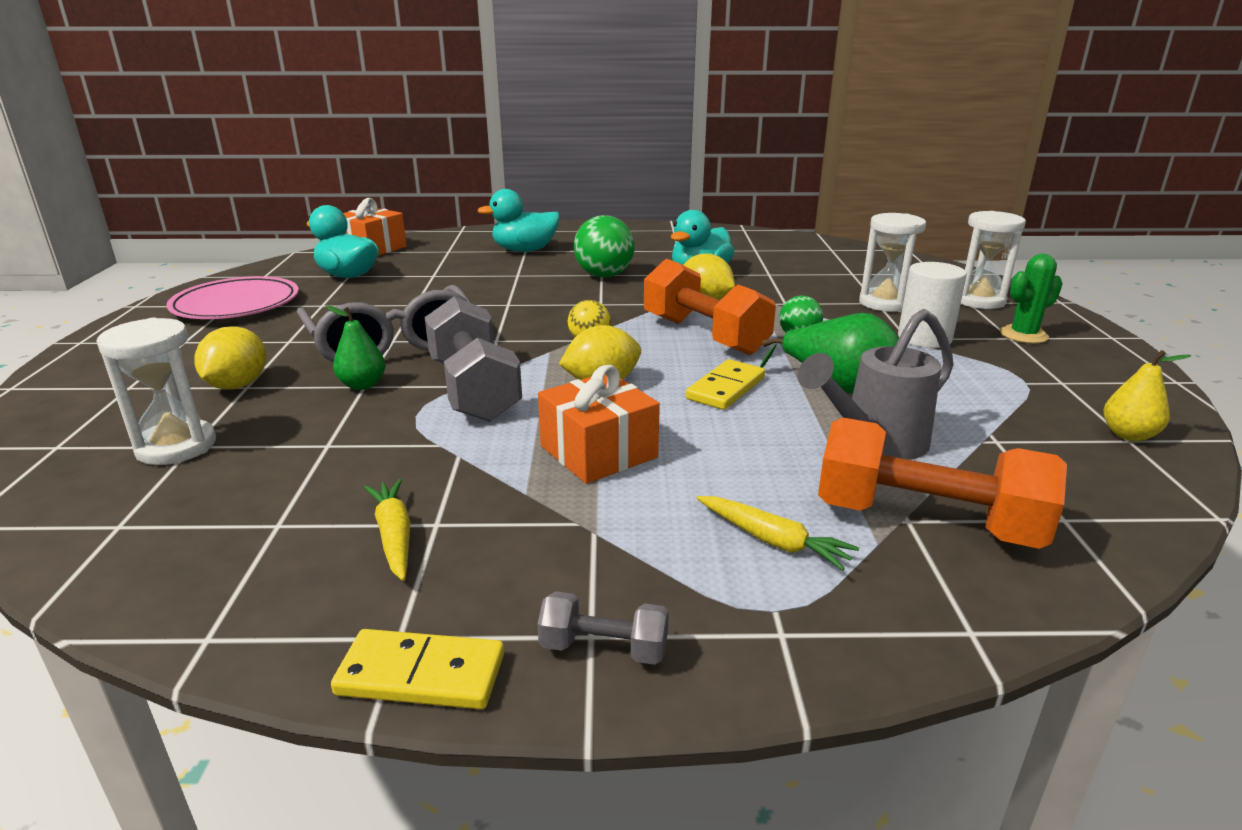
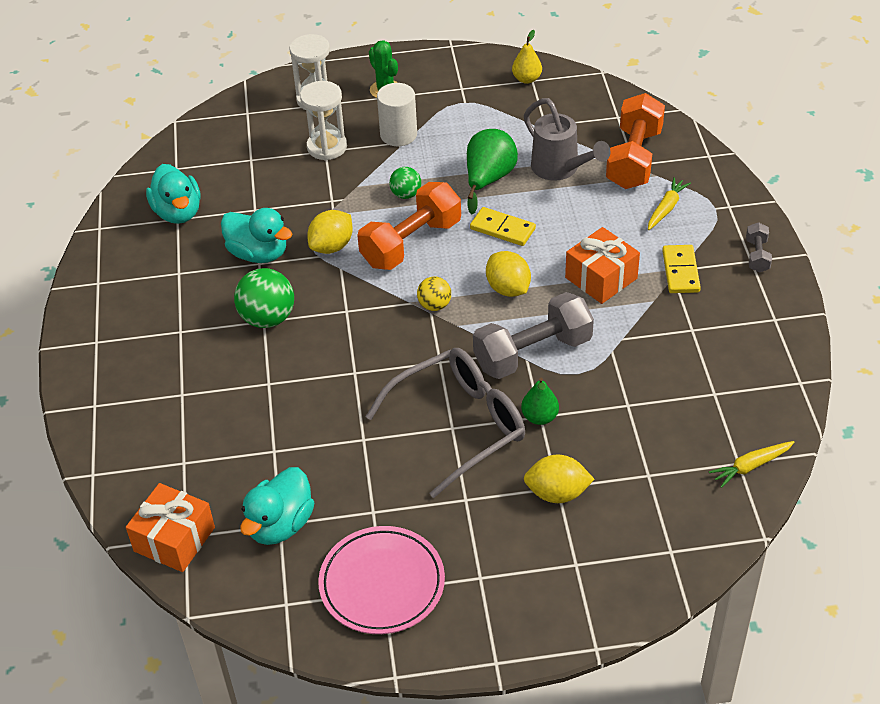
camera: 95 degrees left, 20 degrees up
white hourglass [96,318,216,465] -> none
yellow domino [331,629,504,709] -> yellow domino moved to [662,245,701,293]
yellow carrot [364,479,410,581] -> yellow carrot moved to [709,441,795,488]
turquoise duck [477,189,560,252] -> turquoise duck moved to [146,164,201,224]

